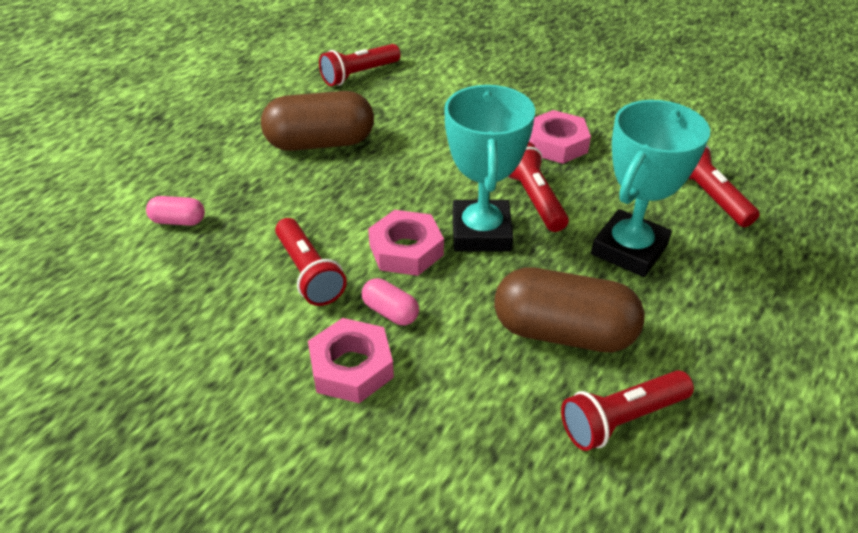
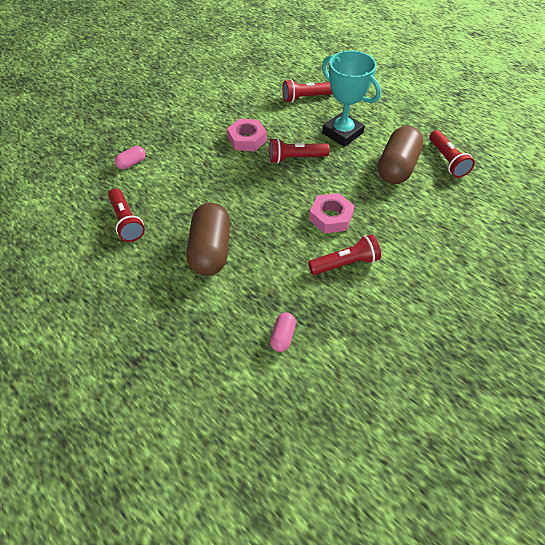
camera: 80 degrees left, 10 degrees up
pink nut [308,318,394,403] -> none
pink capsule [362,278,419,325] -> pink capsule moved to [115,146,146,169]
turquoise trophy [444,85,535,251] -> none

